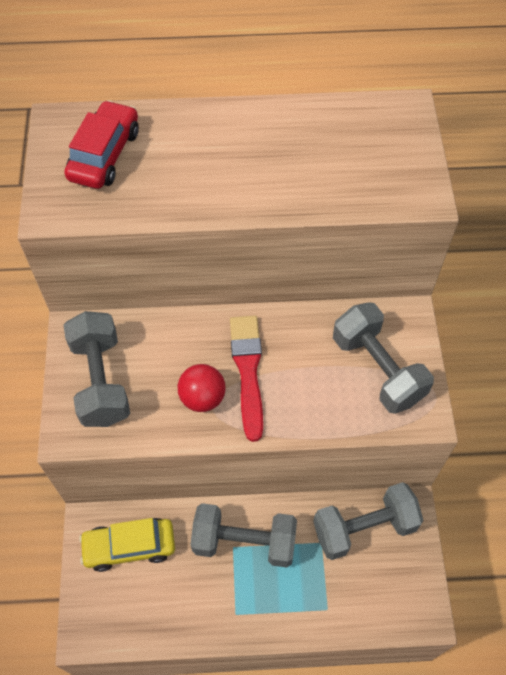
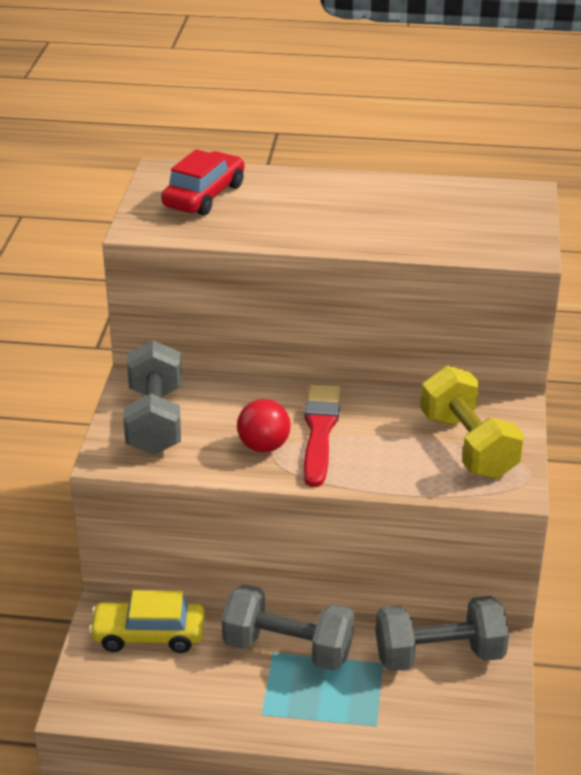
camera: 10 degrees right, 25 degrees down
grey dumbbell [333,302,434,414] -> yellow dumbbell [421,366,524,479]

